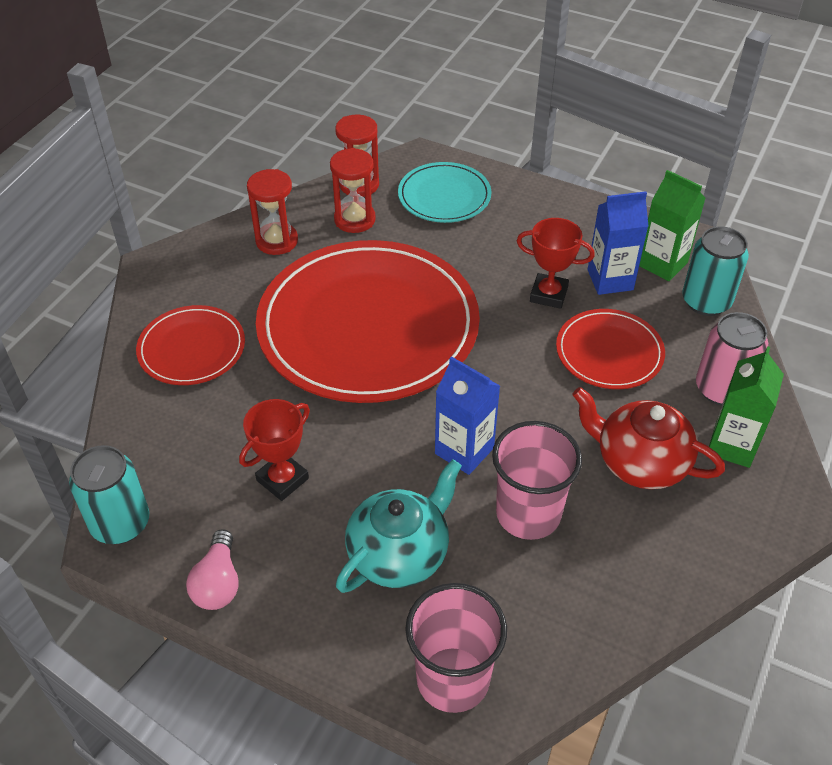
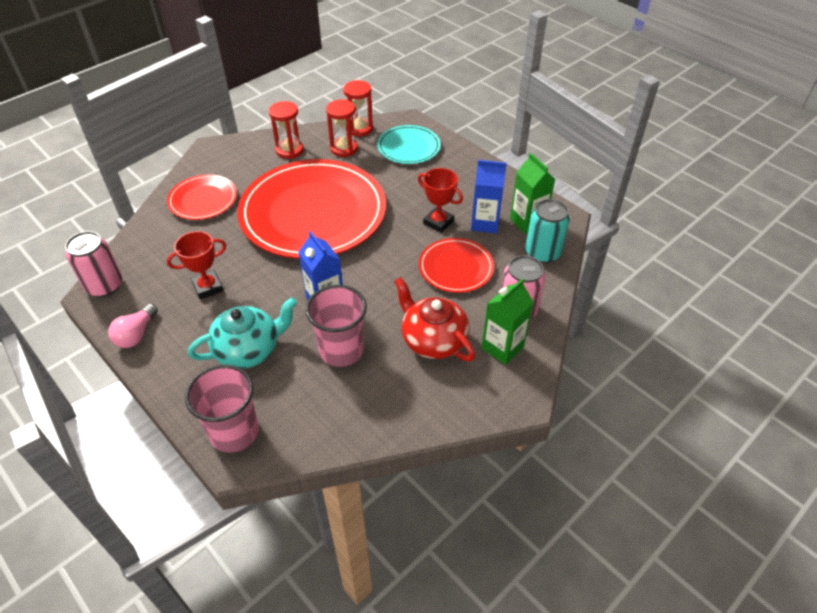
camera: 20 degrees right, 0 degrees up
turquoise can [69,445,149,544] -> pink can [65,231,122,297]

